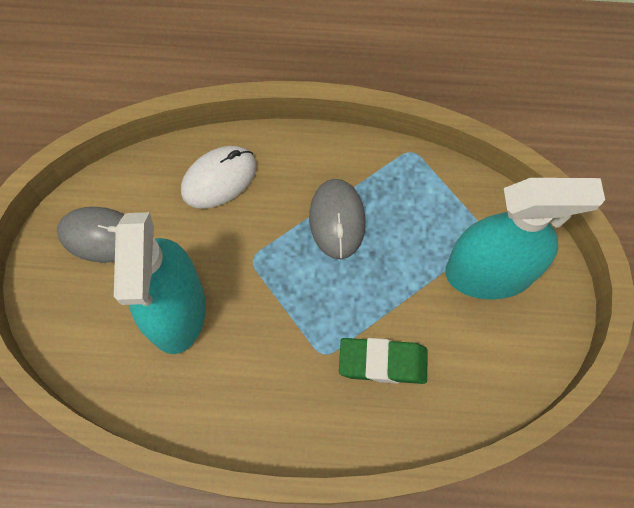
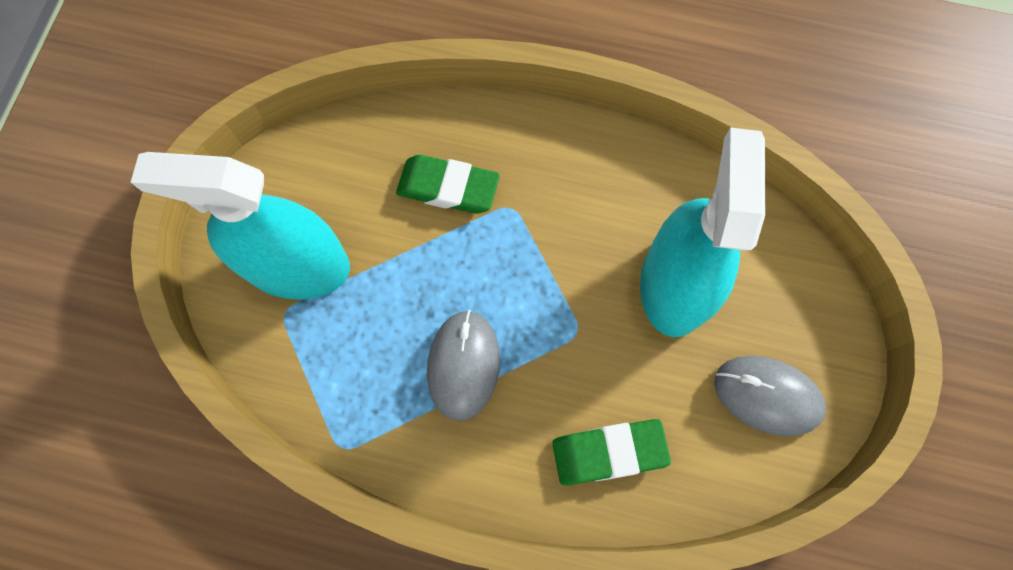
camera: 170 degrees left, 5 degrees up
white mouse [181,146,257,209] -> green eraser [552,419,671,486]

